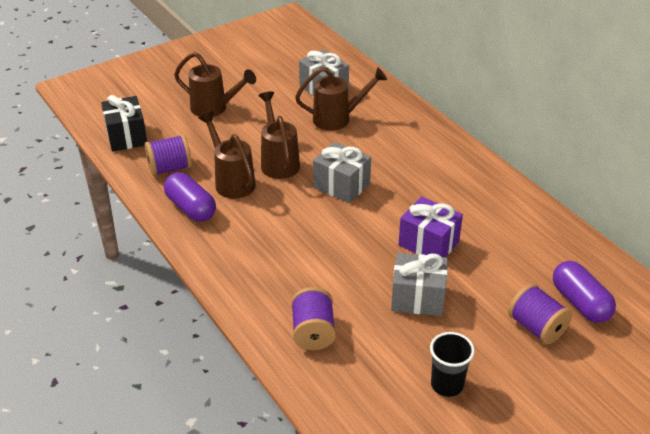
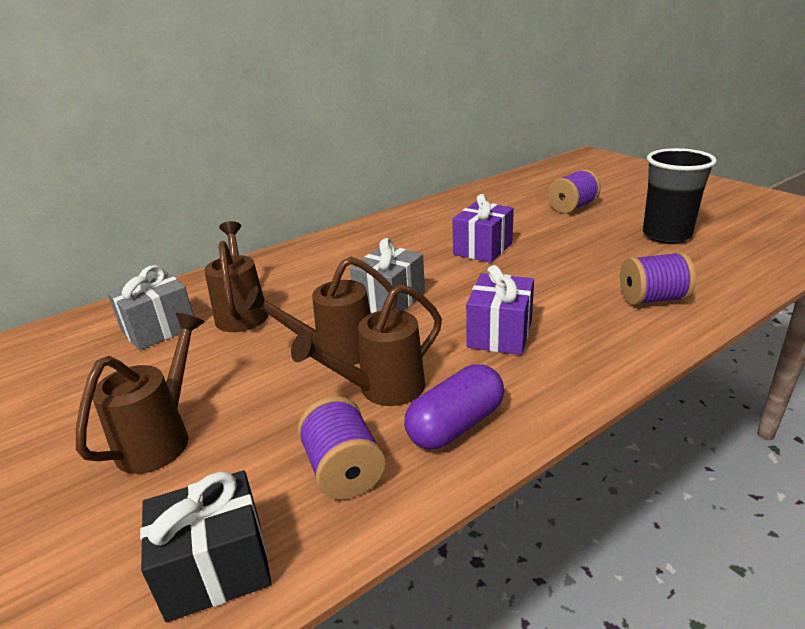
camera: 90 degrees left, 10 degrees down
grey gift [391,253,448,316] -> none
black cup [430,332,475,397] -> black cup [643,148,717,244], size x1.57
purple capsule [553,261,616,323] -> none
none -> purple gift [466,265,534,355]

